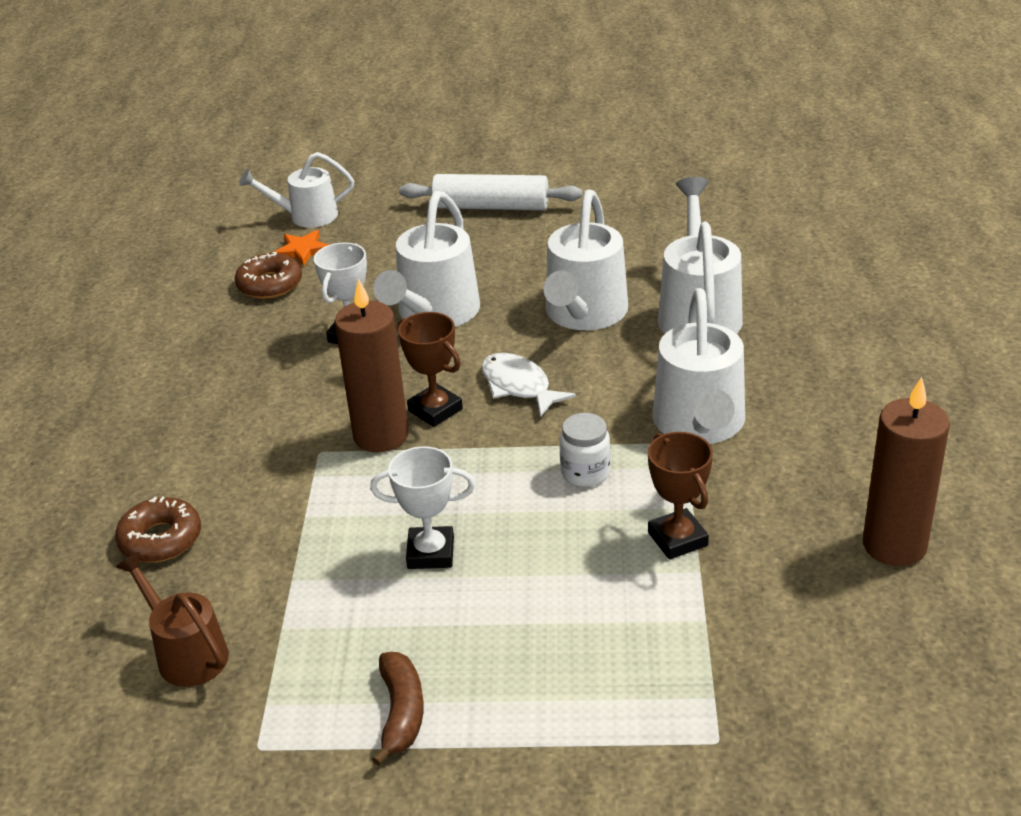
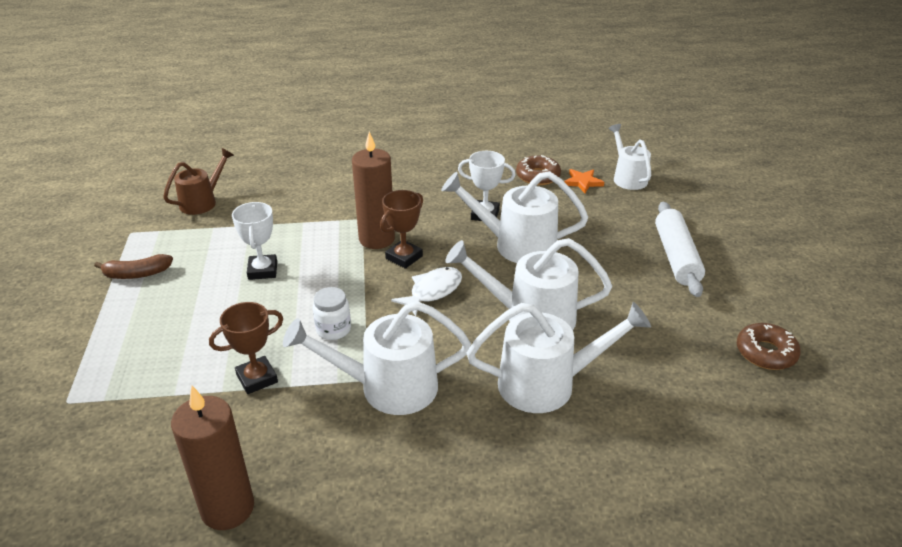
camera: 80 degrees right, 0 degrees up
brown donut [115,496,201,562] -> brown donut moved to [737,323,801,370]

